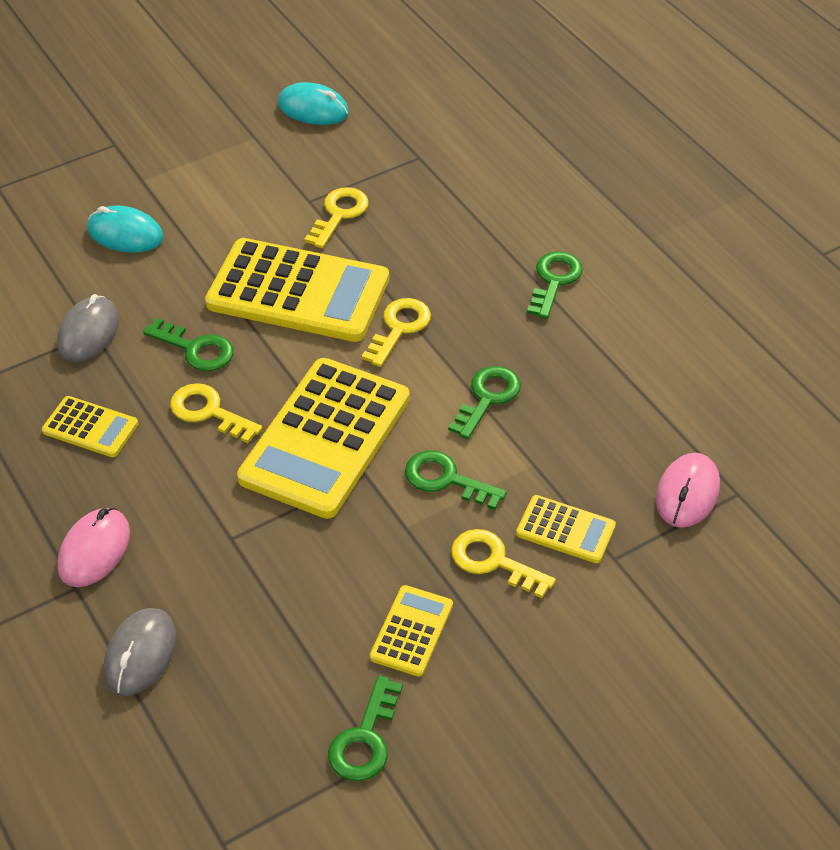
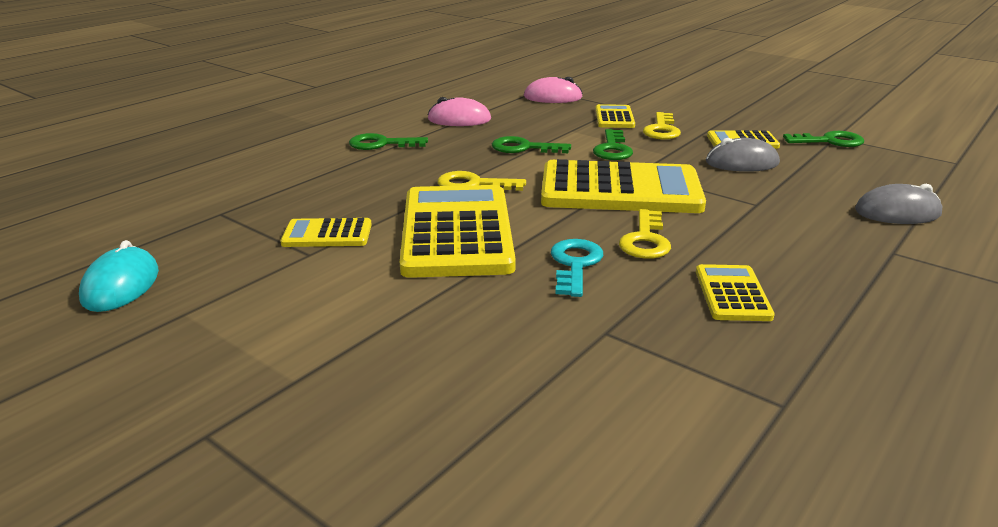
camera: 110 degrees left, 20 degrees down
grey mouse [57,294,119,362] -> grey mouse moved to [706,138,780,172]
pink mouse [57,508,130,587] -> pink mouse moved to [427,97,491,126]
turquoise mouse [87,206,164,253] -> none
green key [143,318,233,371] -> turquoise key [551,239,603,297]
yellow key [304,187,369,248] -> yellow calculator [280,218,372,247]

